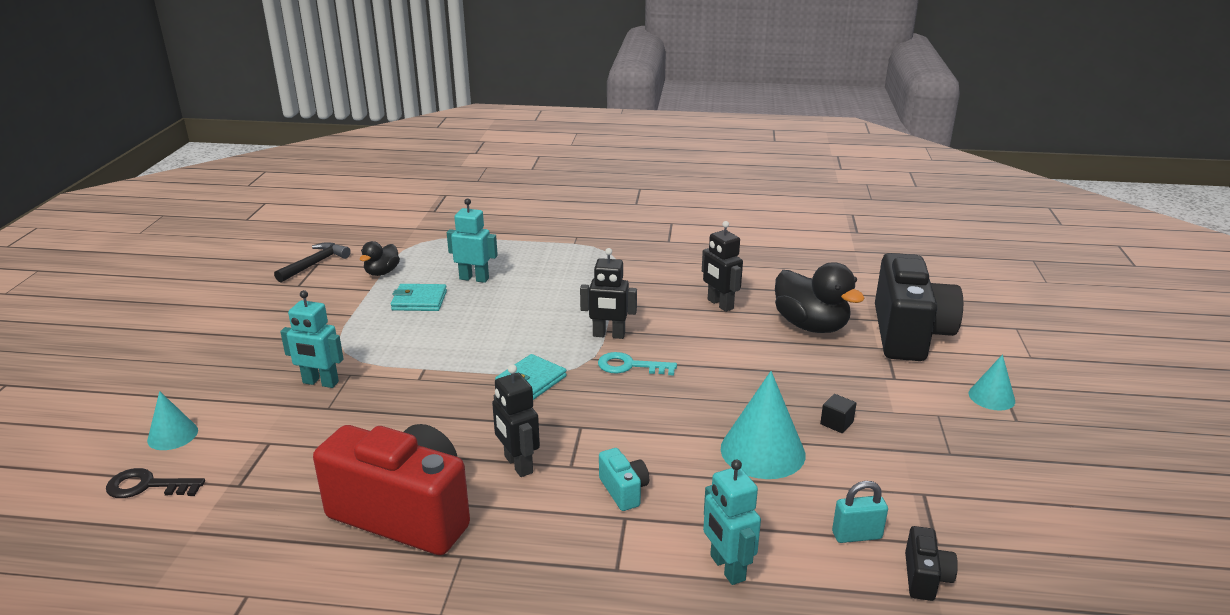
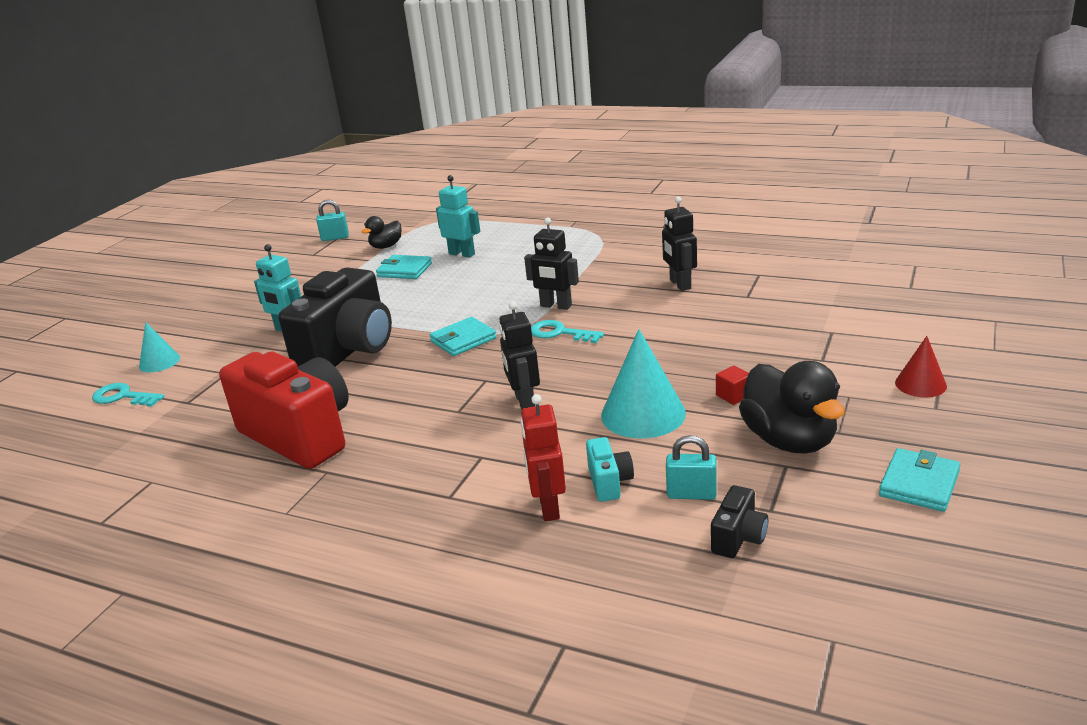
camera: 20 degrees right, 0 degrees up
black key [106,468,205,498] -> turquoise key [92,383,165,407]
black hammer [274,242,351,282] -> turquoise padlock [316,200,349,241]
black robot [492,365,540,477] -> black robot moved to [499,301,540,410]
turquoise camera [599,448,649,511] -> turquoise camera moved to [586,437,634,502]
turquoise robot [703,459,761,585] -> red robot [520,394,566,521]
black duck [775,262,865,333] -> black duck moved to [739,361,845,454]
black cube [820,394,857,433] -> red cube [716,366,749,405]
black camera [875,253,963,361] -> black camera moved to [278,267,392,367]
turquoise cone [969,354,1015,411] -> red cone [895,336,947,397]
none -> turquoise wallet [879,448,960,512]

